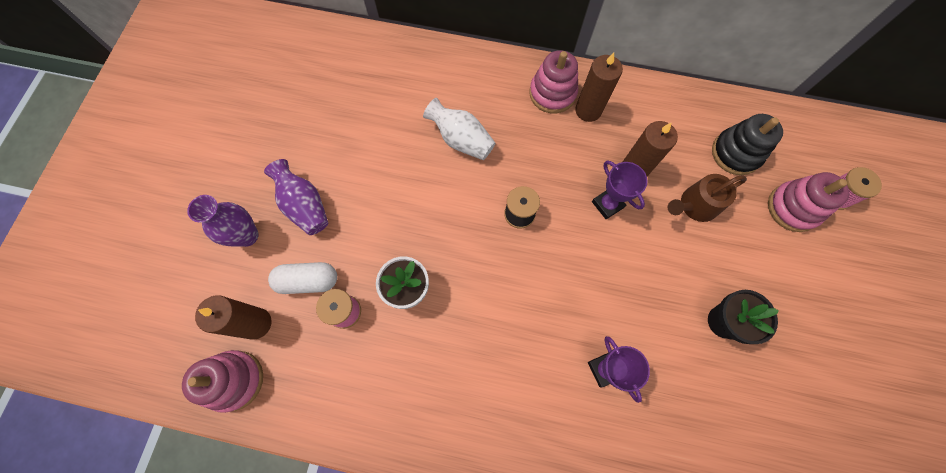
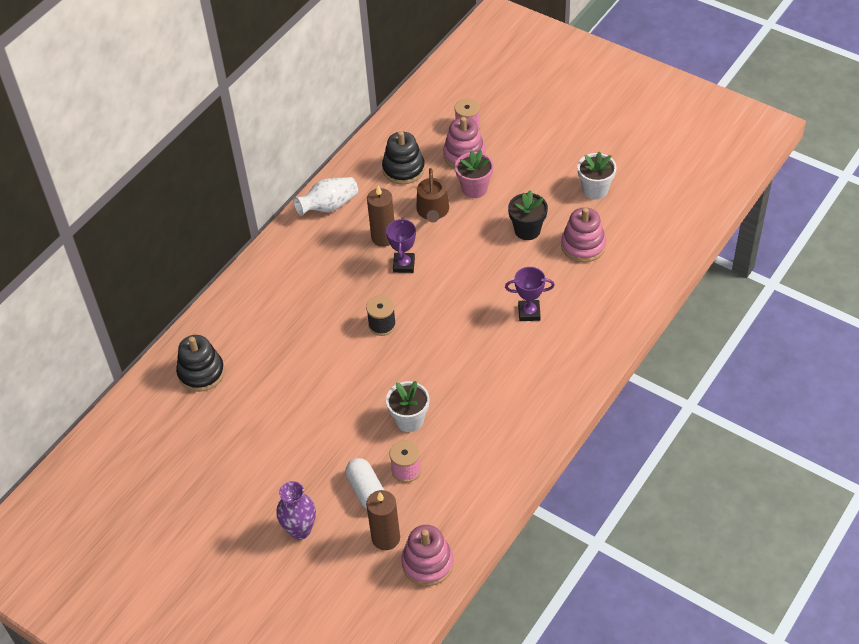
camera: 65 degrees left, 20 degrees down
purple vase [264,159,328,235] -> none
white capsule [268,262,337,294] -> white capsule turned 45 degrees counterclockwise [345,458,384,509]
white vase [423,98,496,160] -> white vase moved to [293,177,358,216]
pink stacking toy [529,50,578,113] -> pink stacking toy moved to [561,207,606,262]
brown candle [575,53,623,122] -> none
purple trophy [592,161,648,219] -> purple trophy turned 75 degrees counterclockwise [386,217,416,273]
none -> black stacking toy [176,335,225,392]
none -> pink flower pot [455,150,493,198]
none -> white flower pot [577,152,616,200]

